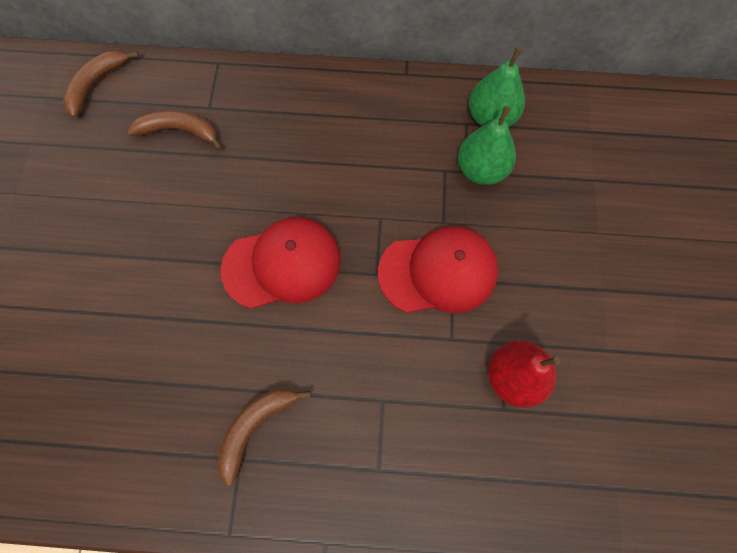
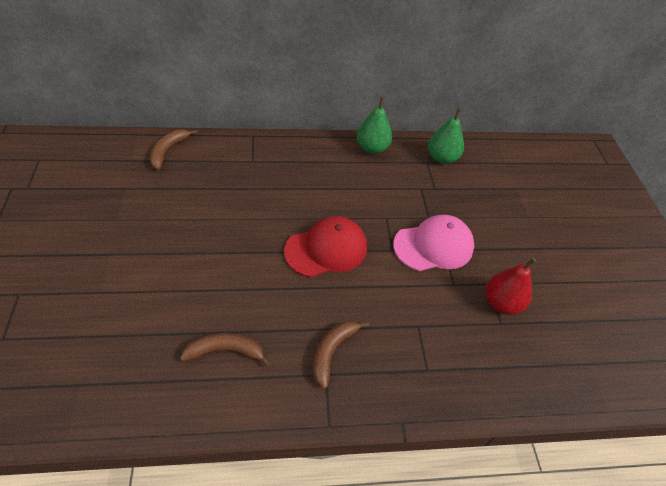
camera: 15 degrees left, 20 degrees down
brown banana [128,110,222,151] -> brown banana moved to [180,333,271,367]
red cap [378,227,499,313] -> pink cap [393,215,474,271]
green pear [458,106,516,185] -> green pear moved to [357,97,392,154]

